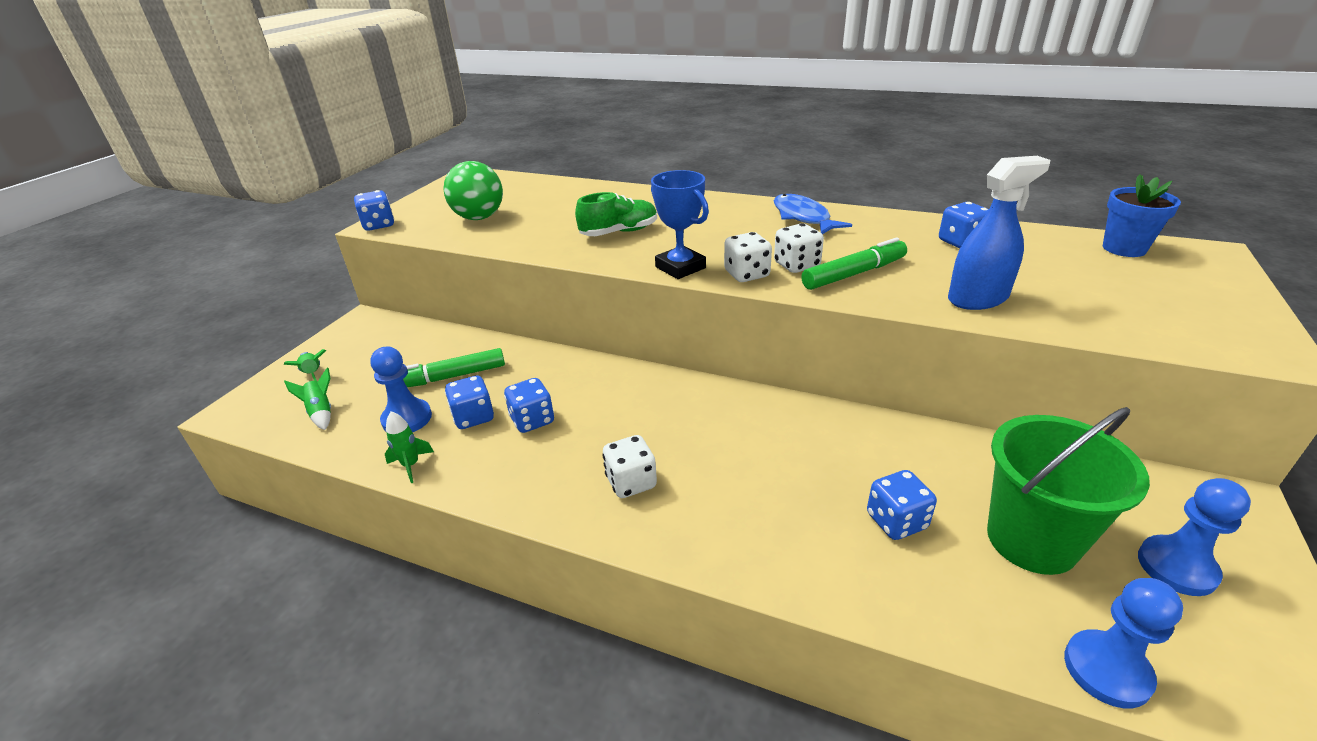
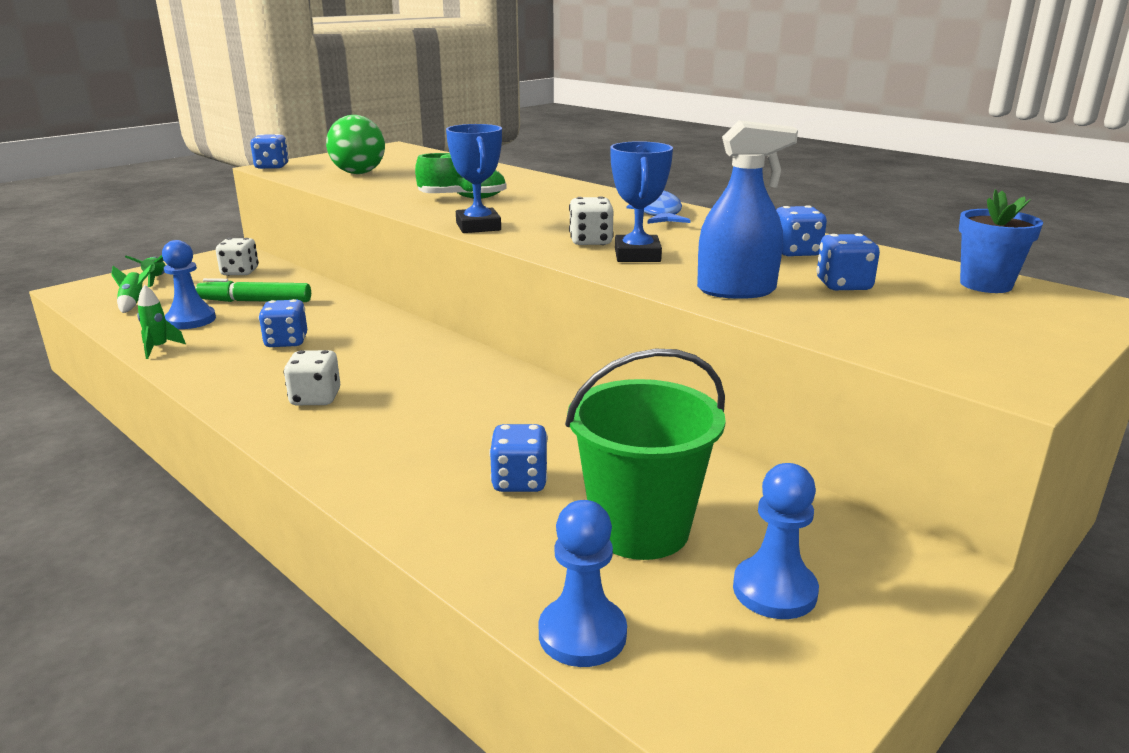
camera: 20 degrees right, 10 degrees down
blue dice [445,376,494,429] -> blue dice moved to [816,233,880,291]
white dice [724,232,772,282] -> white dice moved to [216,238,259,276]
green marker [801,237,907,290] -> blue trophy [610,141,673,262]

